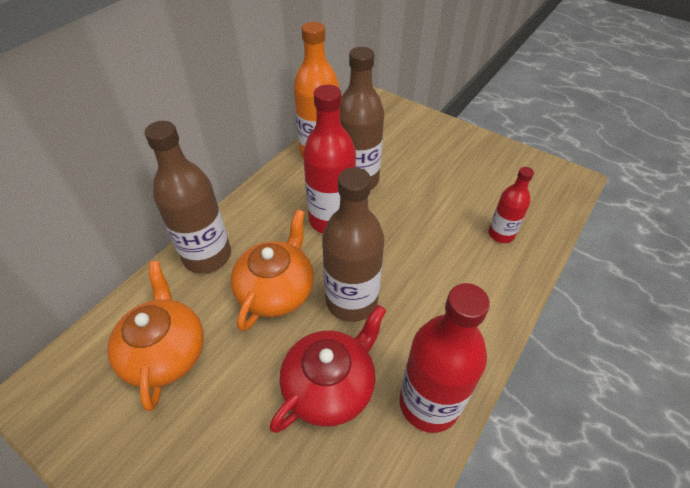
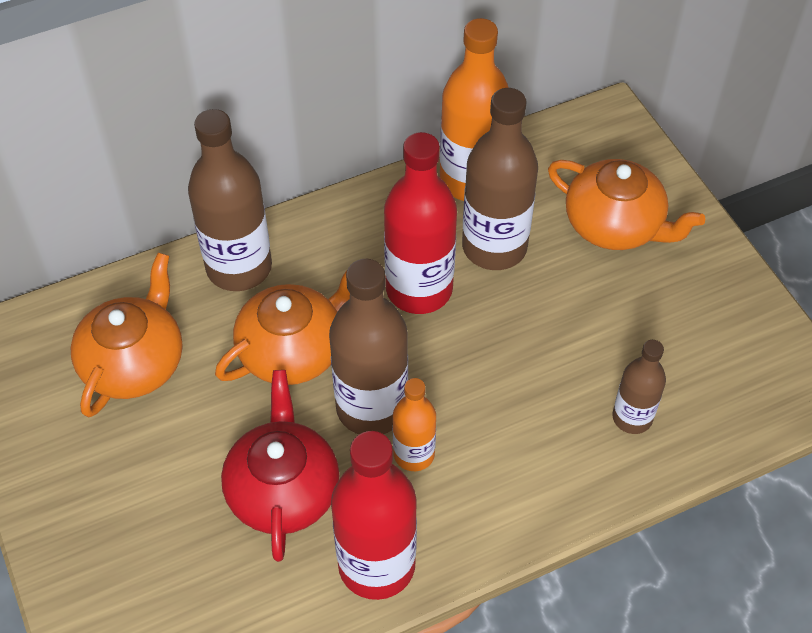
camera: 30 degrees right, 5 degrees up
red teapot [270,305,386,433] -> red teapot turned 75 degrees counterclockwise [221,370,340,562]
red bottle [488,167,534,243] -> brown bottle [612,340,666,434]
none -> orange bottle [393,378,436,471]
none -> orange teapot [548,159,705,250]

